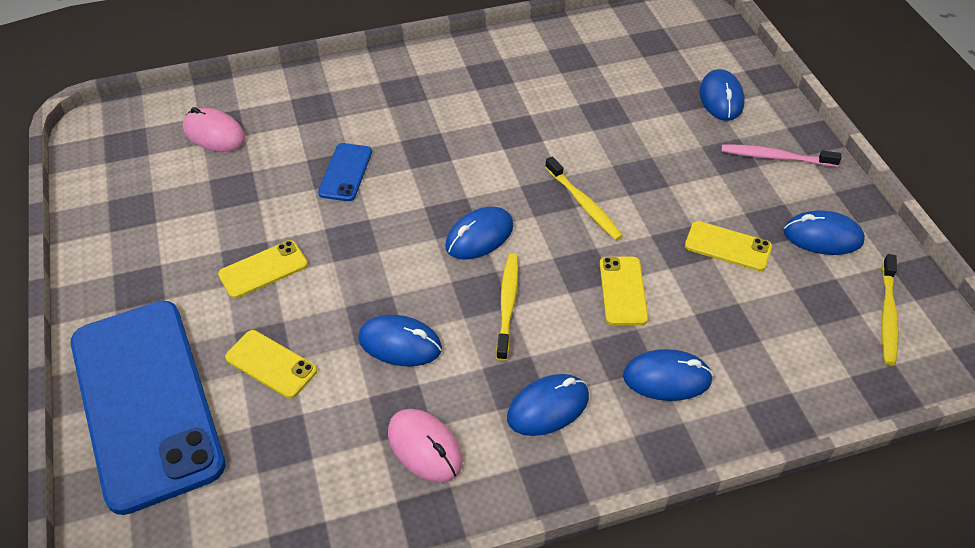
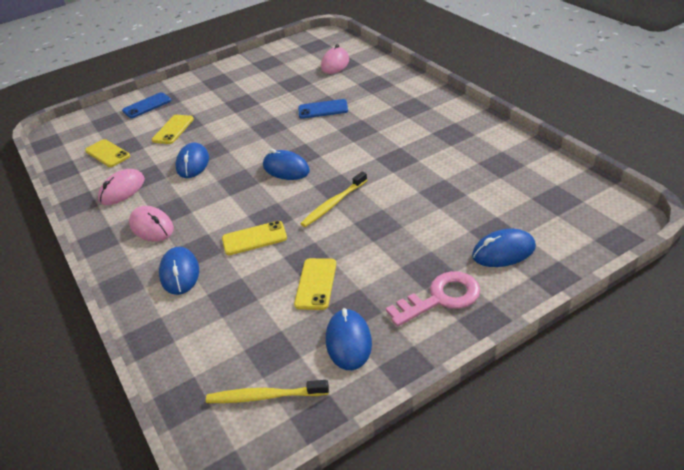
camera: 80 degrees right, 10 degrees down
blue phone [71,301,226,515] -> blue phone [122,92,171,118], size x0.40
yellow phone [218,240,308,299] -> yellow phone moved to [85,139,130,167]
yellow toothbrush [496,253,518,361] -> none
blue mouse [507,374,589,436] -> pink mouse [129,206,174,242]
pink toothbrush [721,144,841,167] -> pink key [386,271,481,327]

